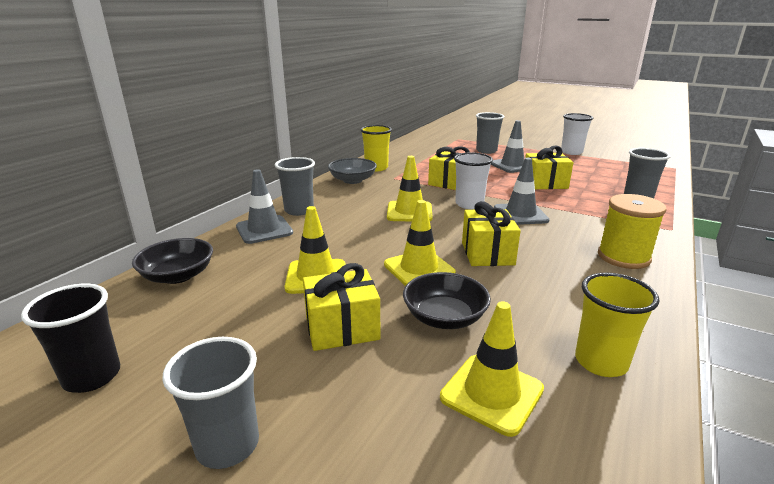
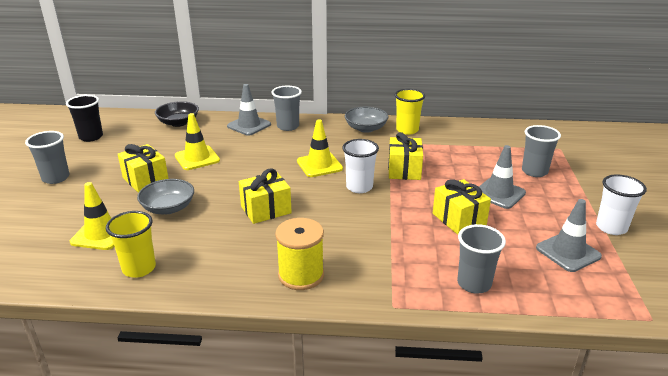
camera: 65 degrees right, 5 degrees up
yellow traffic cone [384,200,456,286] -> none
black bowl [403,272,491,329] -> grey bowl [137,179,194,214]
grey traffic cone [494,158,550,225] -> grey traffic cone moved to [536,199,602,272]

